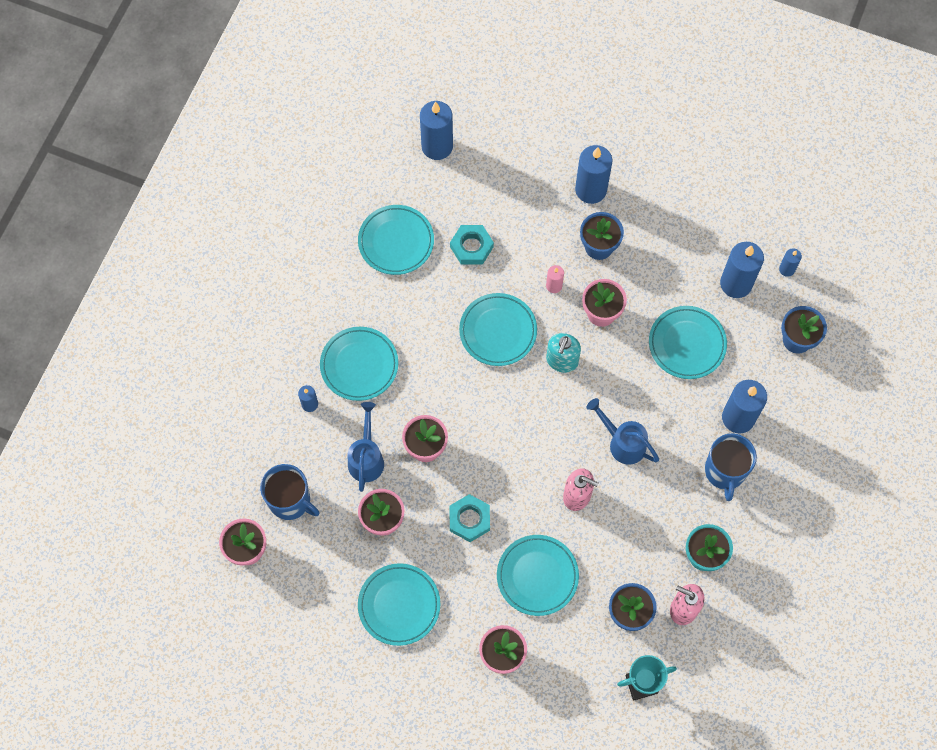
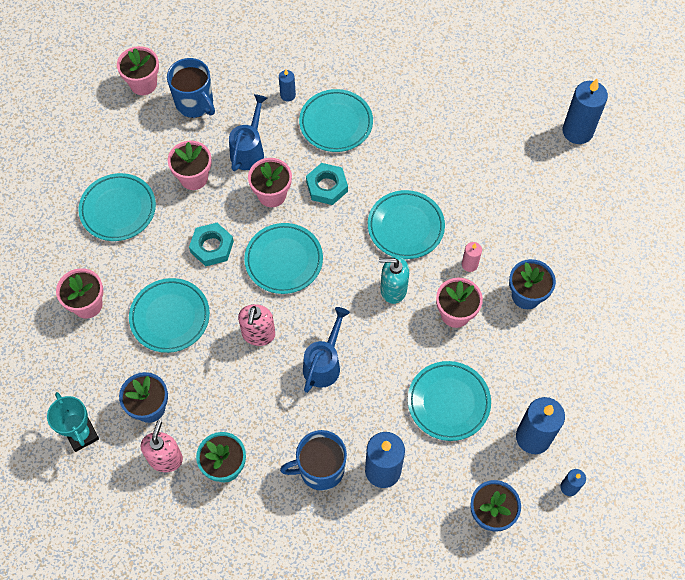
camera: 75 degrees right, 5 degrees down
blue mug [260,464,320,520] -> blue mug turned 60 degrees counterclockwise [167,58,215,118]
blue watering can [348,402,384,492] -> blue watering can turned 60 degrees counterclockwise [229,94,267,171]
turquoise plate [358,205,434,275] -> turquoise plate moved to [244,223,323,294]
turquoise nut [450,225,494,265] -> turquoise nut moved to [306,163,348,205]
blue candle [575,145,612,204] -> none

